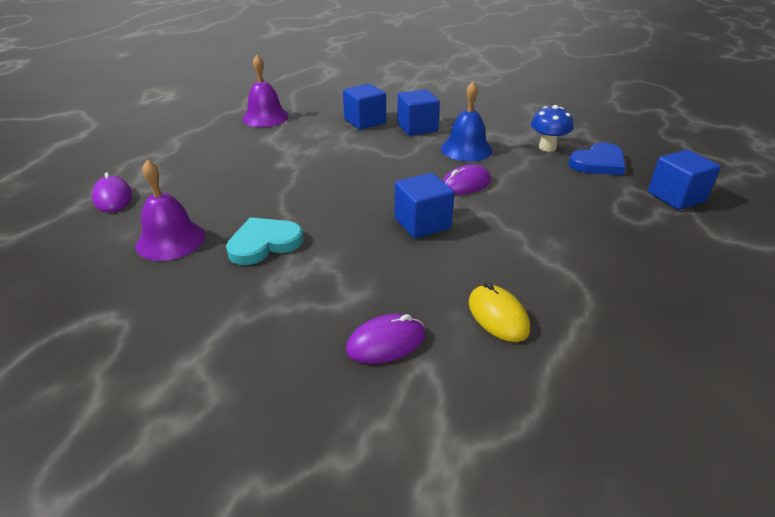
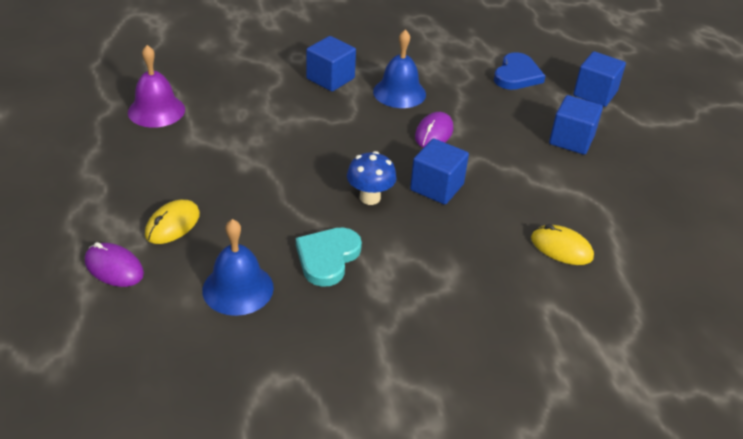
camera: 35 degrees left, 5 degrees up
purple bell [136,160,205,261] -> blue bell [202,219,274,316]
blue cube [343,84,386,130] -> blue cube moved to [549,95,603,155]
purple mouse [346,314,425,364] -> none
blue mushroom [531,105,573,152] -> blue mushroom moved to [347,151,397,205]
none -> yellow mouse [145,200,200,244]

